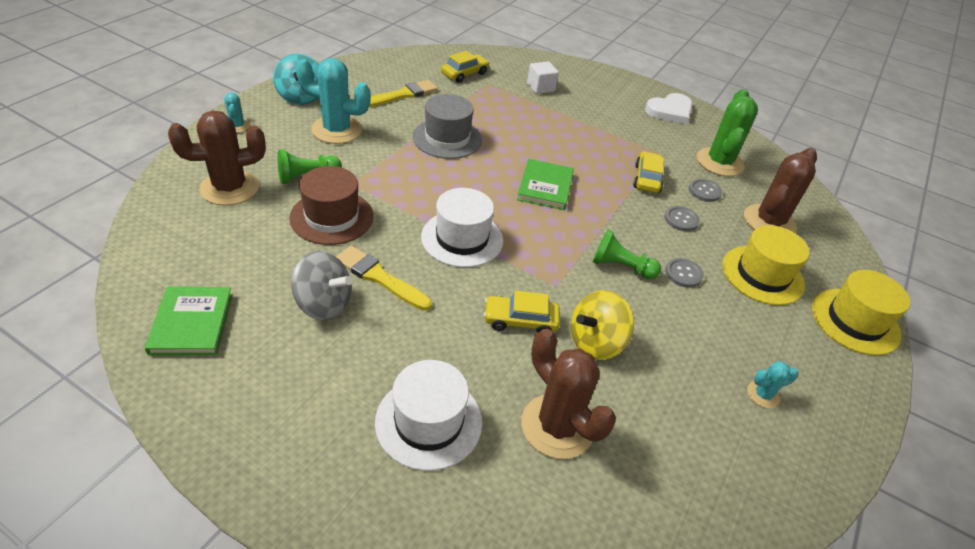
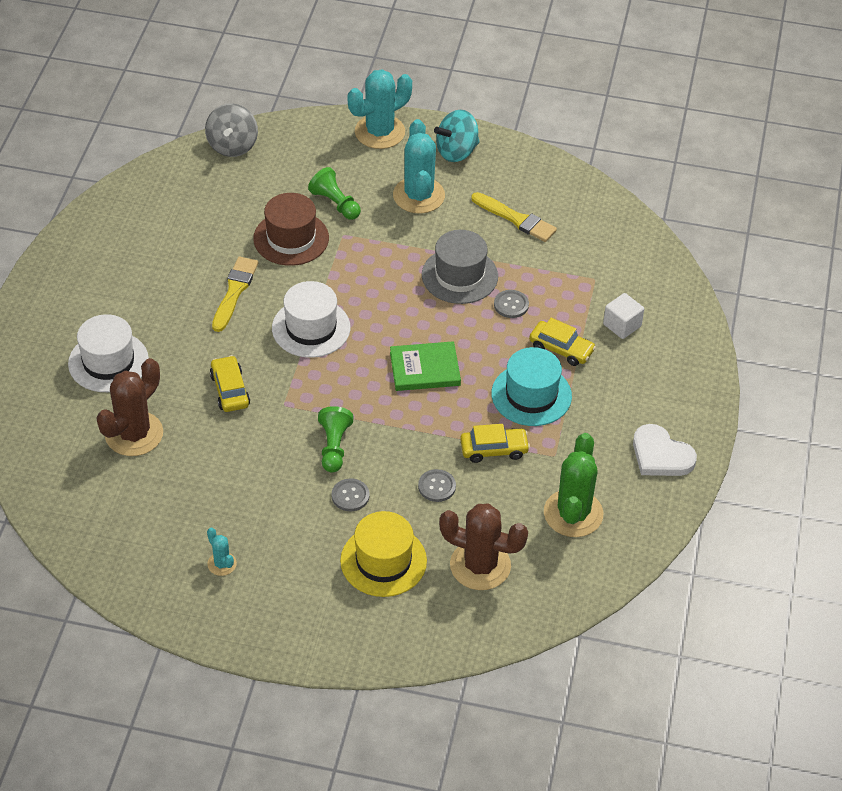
camera: 75 degrees right, 5 degrees up
green book [145,287,233,355] -> none
brown cactus [168,111,266,205] -> none
turquoise cactus [224,93,250,133] -> turquoise cactus [348,69,412,149], size x2.11
grey spinning top [291,251,352,321] -> grey spinning top moved to [205,103,258,157]
yellow car [441,51,490,83] -> yellow car moved to [529,318,596,366]
yellow spinning top [571,290,634,360] -> none
grey button [689,179,722,202] -> grey button moved to [494,290,529,318]
green cactus [697,89,758,176] -> green cactus turned 75 degrees counterclockwise [544,433,603,537]
yellow hat [812,270,910,356] -> none
none -> turquoise hat [491,347,572,426]

